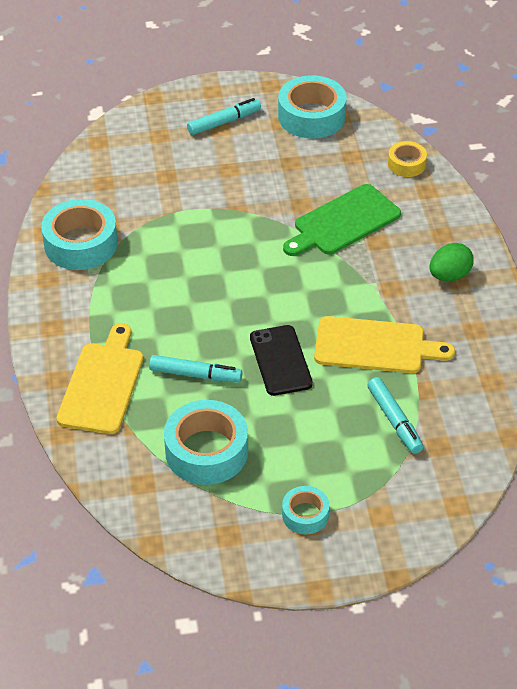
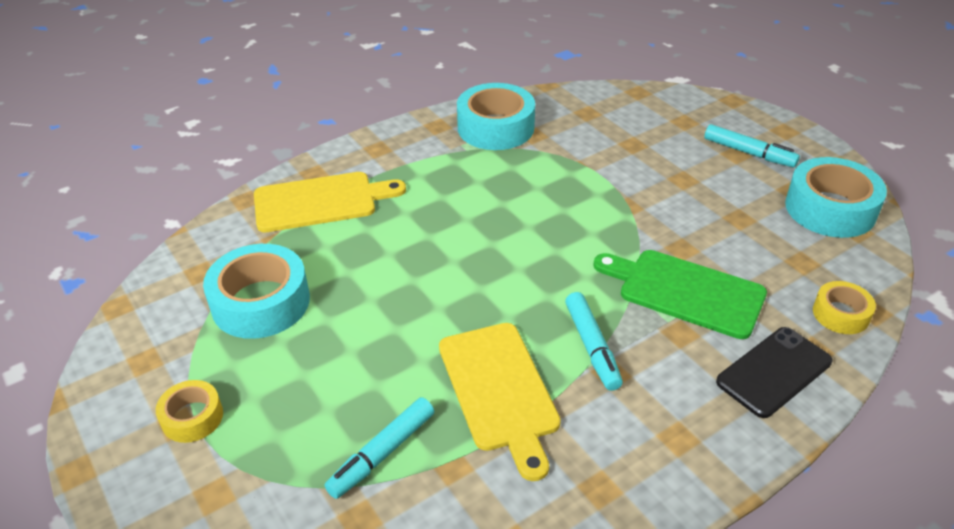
camera: 65 degrees right, 5 degrees down
turquoise marker [149,355,242,383] -> turquoise marker moved to [565,292,623,391]
black phone [250,325,313,396] -> black phone moved to [716,327,832,418]
turquoise tape [282,486,330,534] -> yellow tape [156,380,223,443]
green egg [429,243,474,281] -> none

